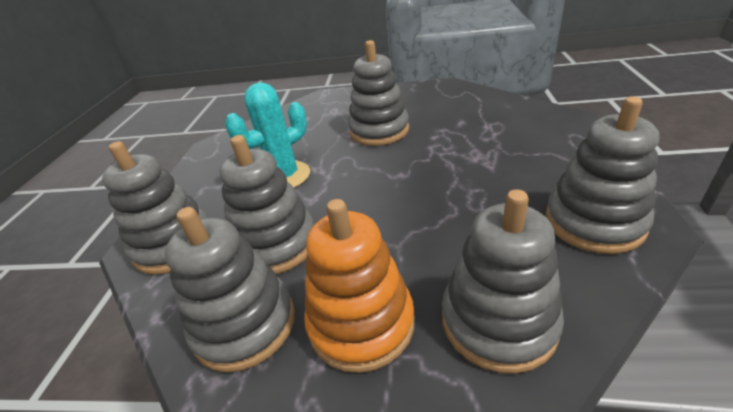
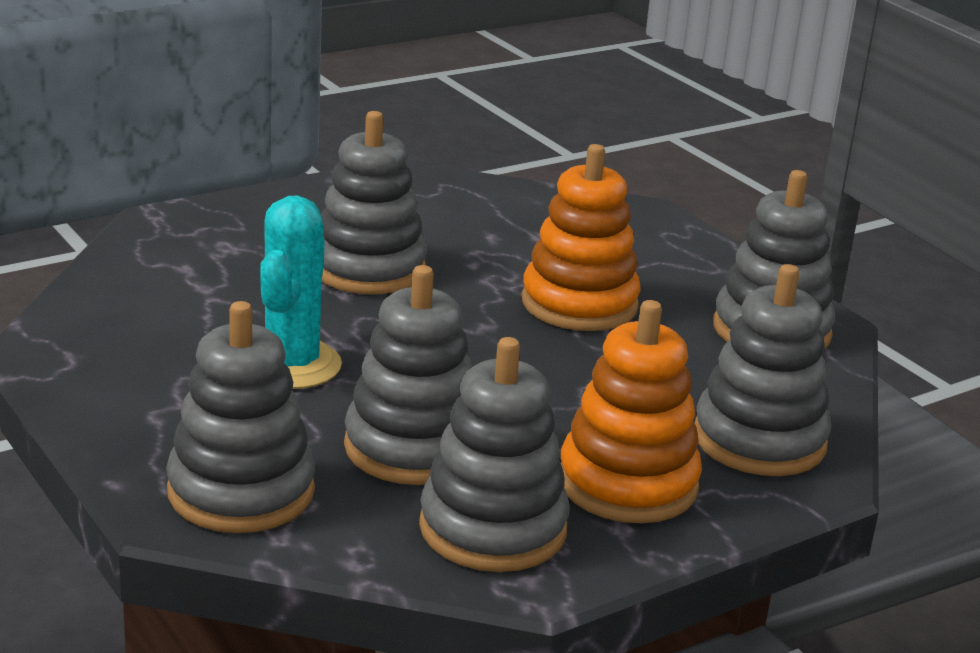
camera: 45 degrees left, 10 degrees down
none -> orange stacking toy [522,144,641,331]

